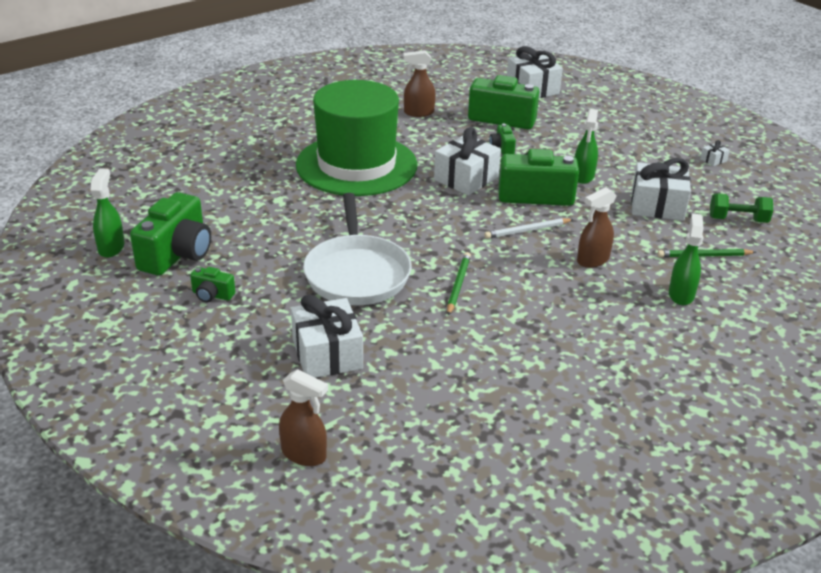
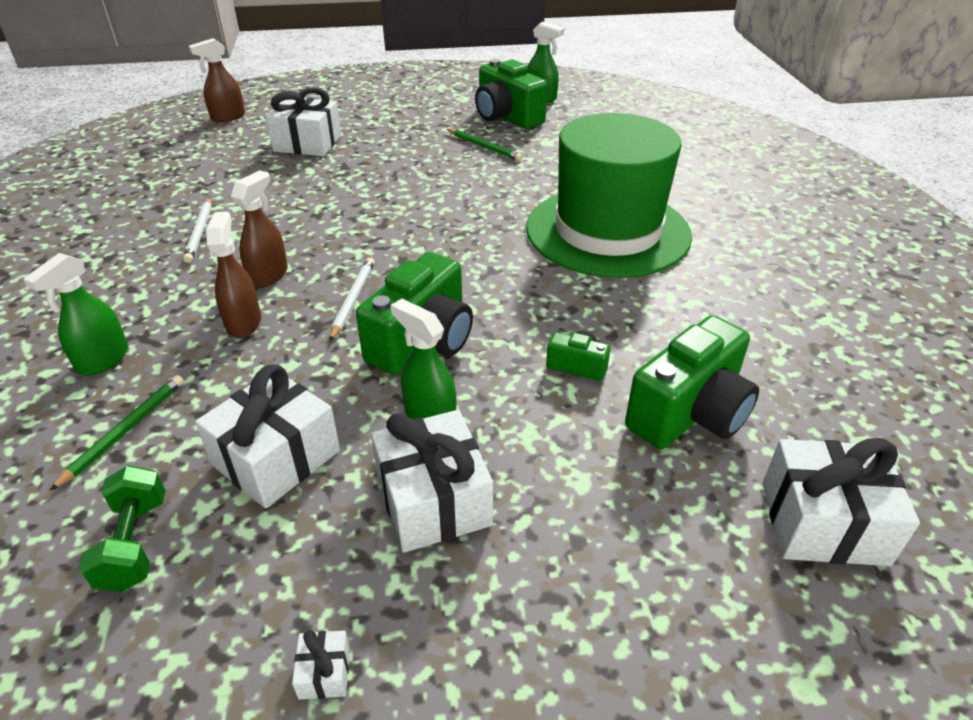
camera: 120 degrees right, 5 degrees up
green camera [190,267,235,302] -> none
white pan [303,193,412,305] -> none
brown spray bottle [403,50,436,117] -> brown spray bottle moved to [231,170,288,288]
white gift [434,127,501,195] -> white gift moved to [371,410,493,553]
green pencil [447,252,471,315] -> green pencil moved to [447,129,523,161]
green spray bottle [669,213,703,305] -> green spray bottle turned 75 degrees clockwise [23,253,128,376]
green dumbbell [710,193,773,223] -> green dumbbell turned 45 degrees counterclockwise [79,465,166,592]
none -> white pencil [183,198,212,263]

